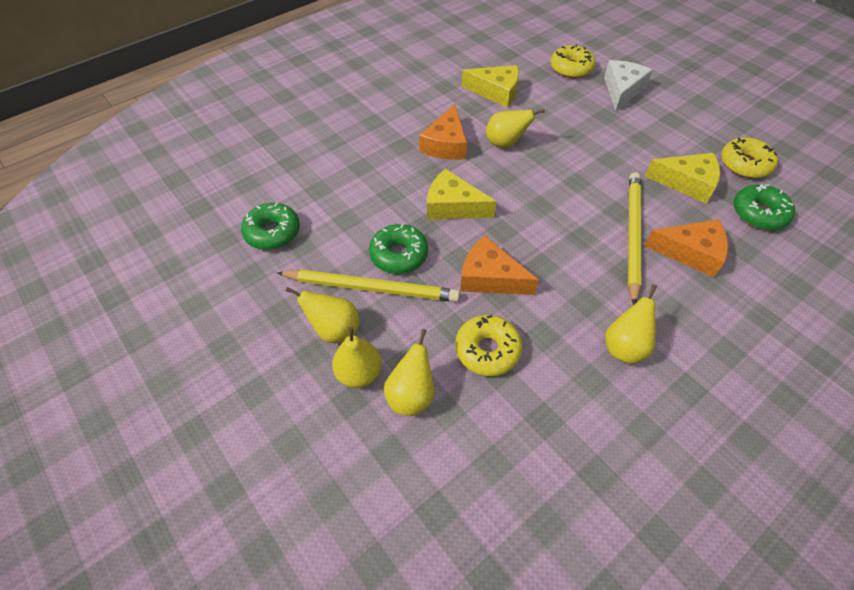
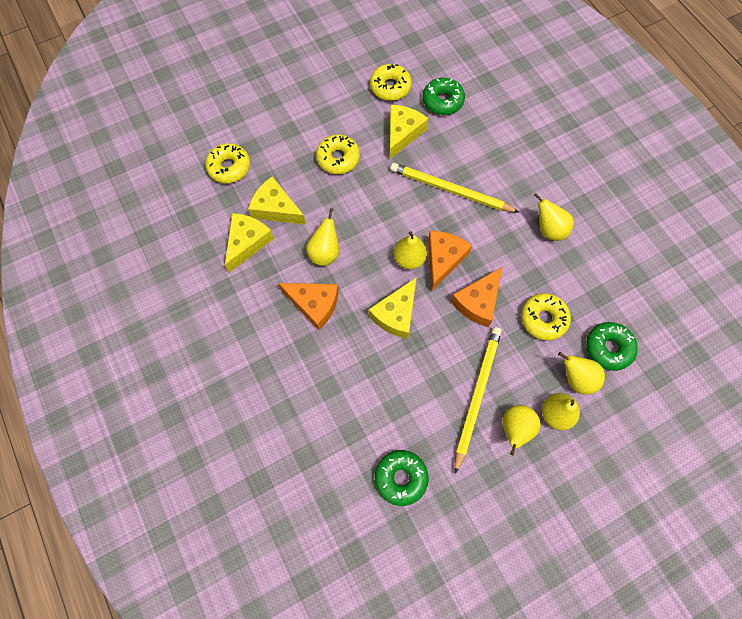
camera: 80 degrees left, 15 degrees up
green donut [369,224,428,274] -> green donut moved to [586,322,638,371]
white cheese [604,60,653,111] -> none
orange cheese [645,219,728,277] -> orange cheese moved to [428,231,473,291]
none -> yellow cheese [248,176,306,224]
none -> yellow donut [316,134,360,174]
none -> yellow pear [394,231,427,269]

